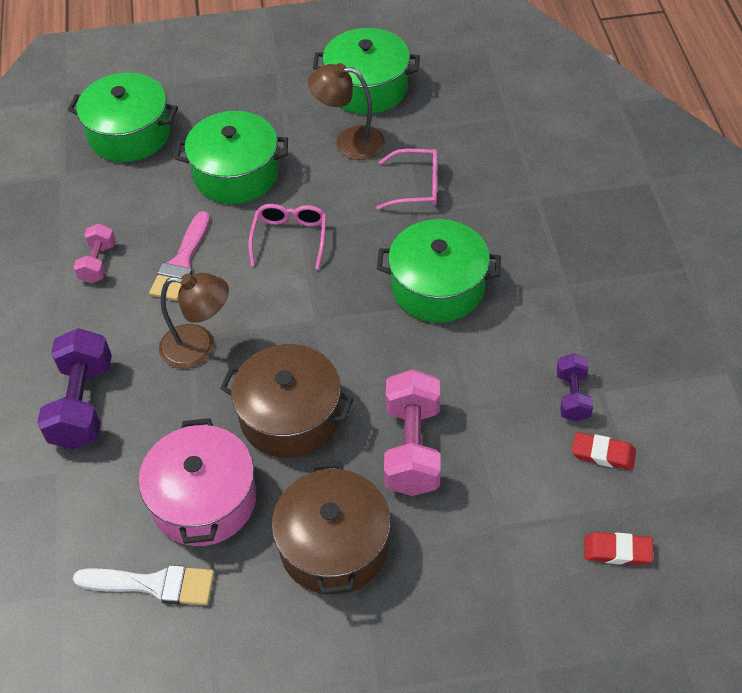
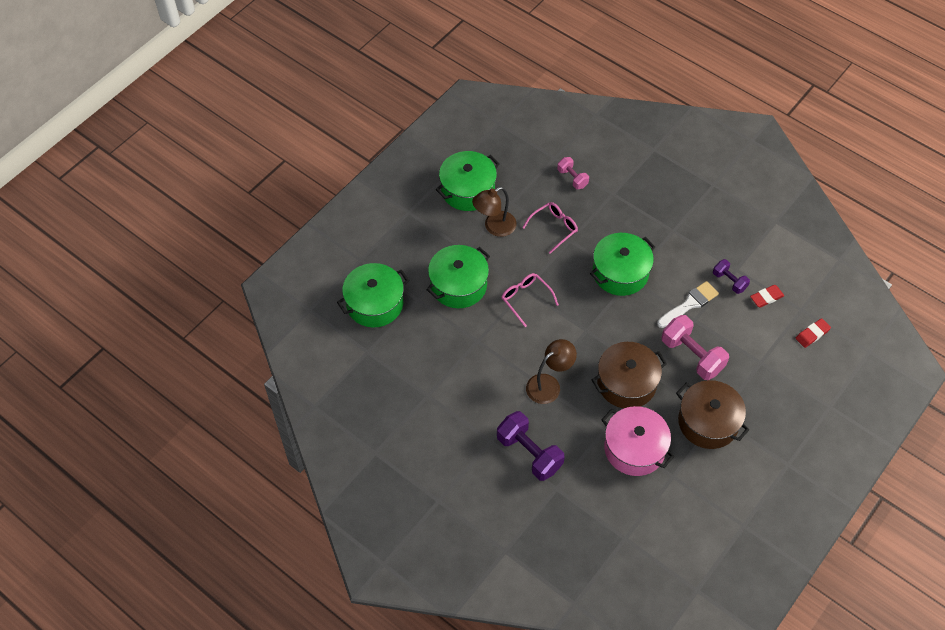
camera: 45 degrees left, 5 degrees up
white brush [73,565,214,605] -> white brush moved to [657,281,719,328]
pink dumbbell [74,224,116,283] -> pink dumbbell moved to [557,157,589,189]
pink brush [149,211,210,301] -> none

